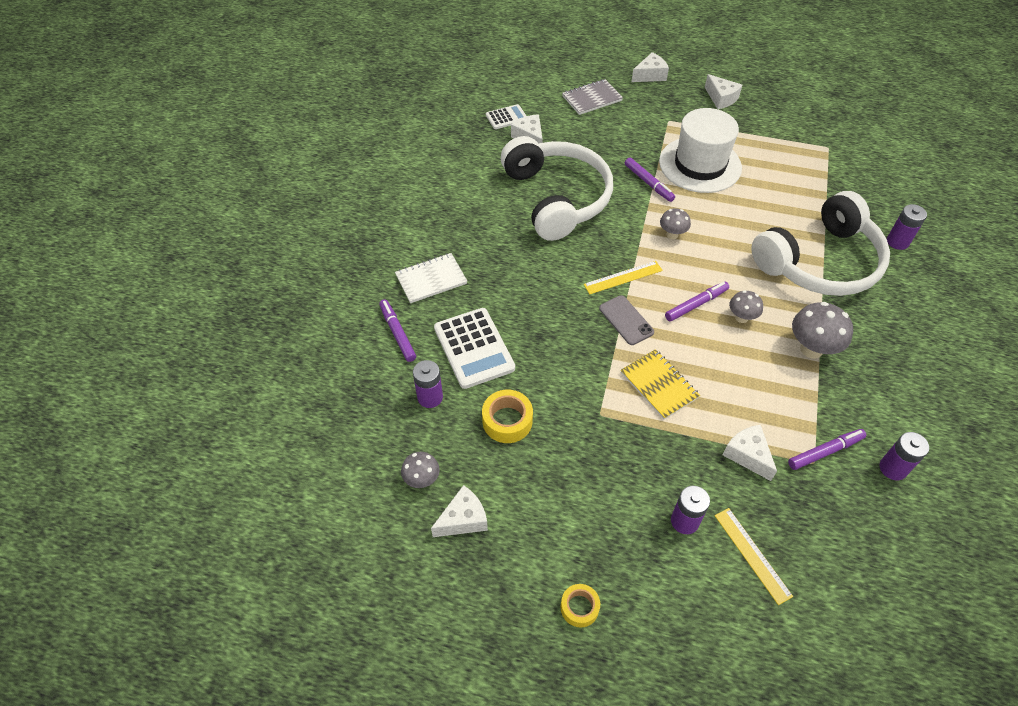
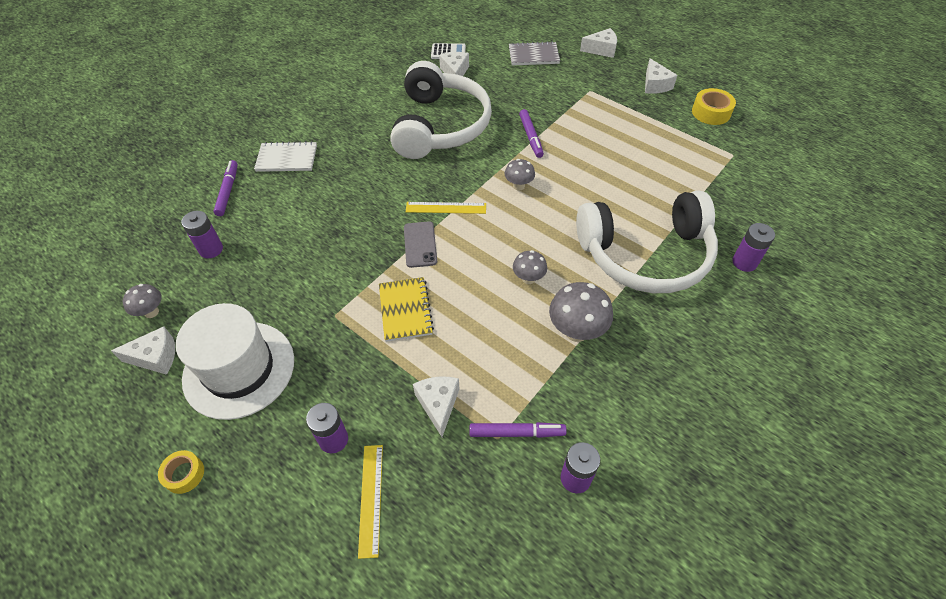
camera: 25 degrees right, 0 degrees up
white calculator [434,308,515,389] -> none
yellow tape [482,390,533,443] -> yellow tape moved to [692,88,736,125]
white hat [659,108,742,193] -> white hat moved to [176,303,294,420]
purple marker [665,282,729,322] -> none

